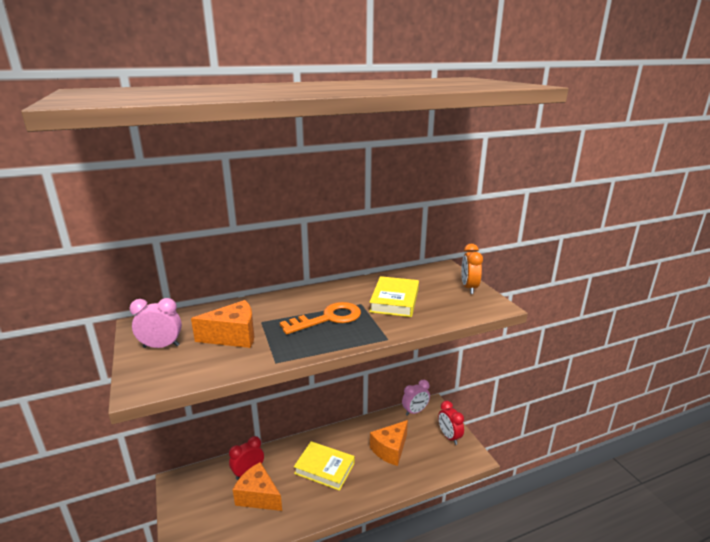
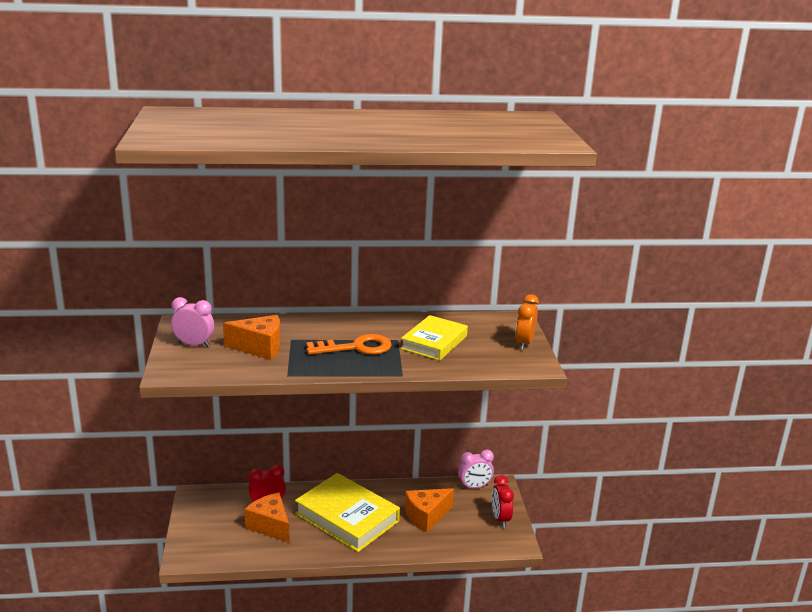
camera: 15 degrees right, 0 degrees up
yellow book [294,441,355,491] -> yellow book [295,473,400,552], size x1.54

